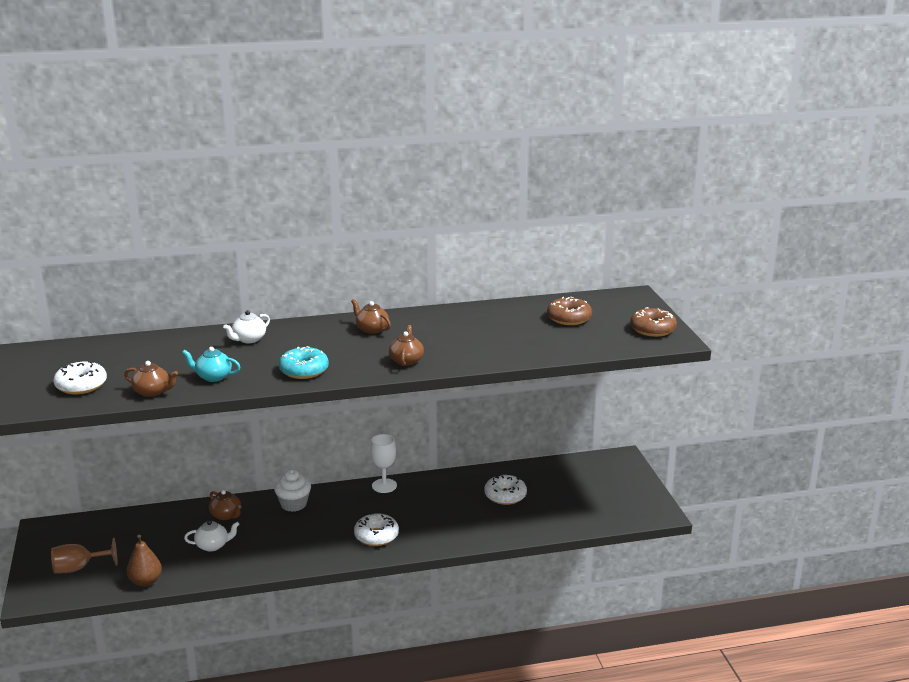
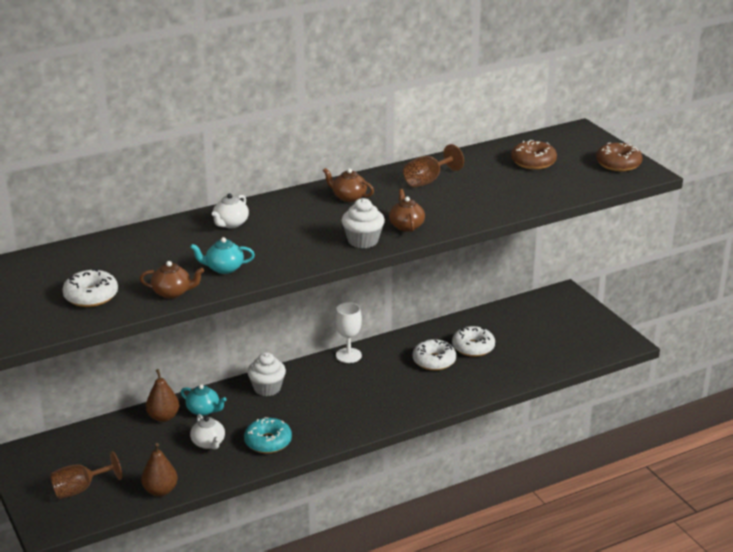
camera: 15 degrees left, 5 degrees up
white teapot [184,520,240,552] -> white teapot turned 90 degrees clockwise [190,414,225,449]
brown teapot [209,490,241,520] -> turquoise teapot [181,384,227,416]
turquoise donut [279,346,329,379] -> turquoise donut moved to [244,417,292,453]
white donut [354,513,399,546] -> white donut moved to [413,339,456,371]
none -> brown pear [146,369,179,422]
none -> white cupcake [341,198,385,248]
none -> brown goblet [403,144,464,188]

